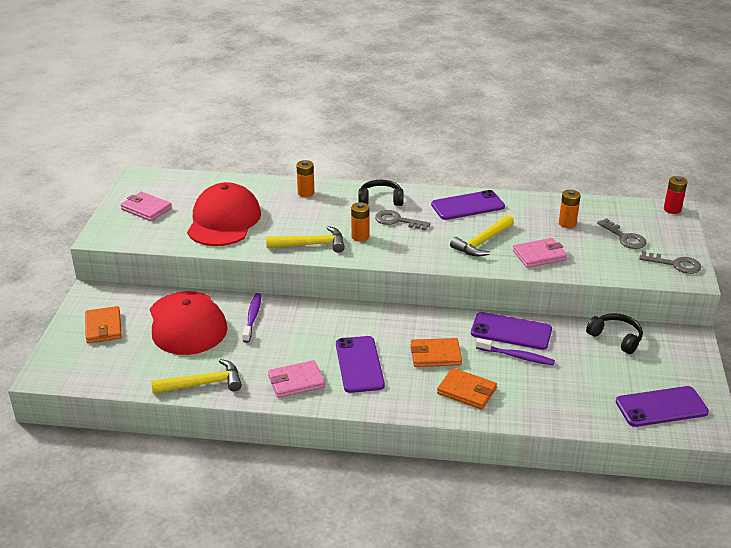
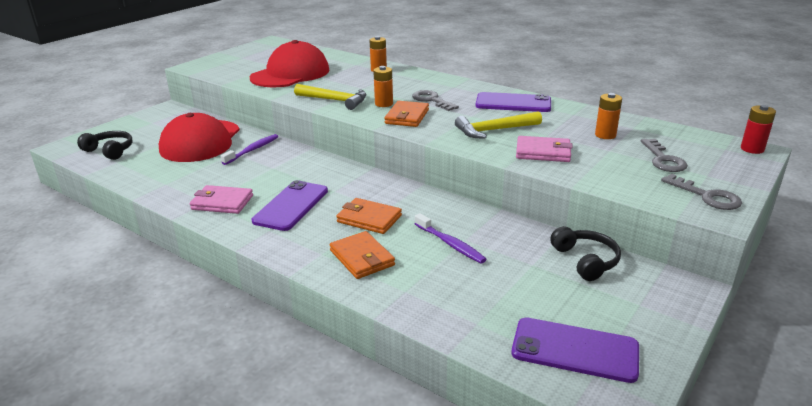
camera: 30 degrees right, 5 degrees down
orange wallet [85,306,122,343] -> orange wallet moved to [384,101,429,127]
pink wallet [120,192,172,221] -> none
yellow hammer [151,359,242,394] -> none
black headphones [359,180,404,206] -> black headphones moved to [77,131,133,160]
purple phone [471,312,552,350] -> none

